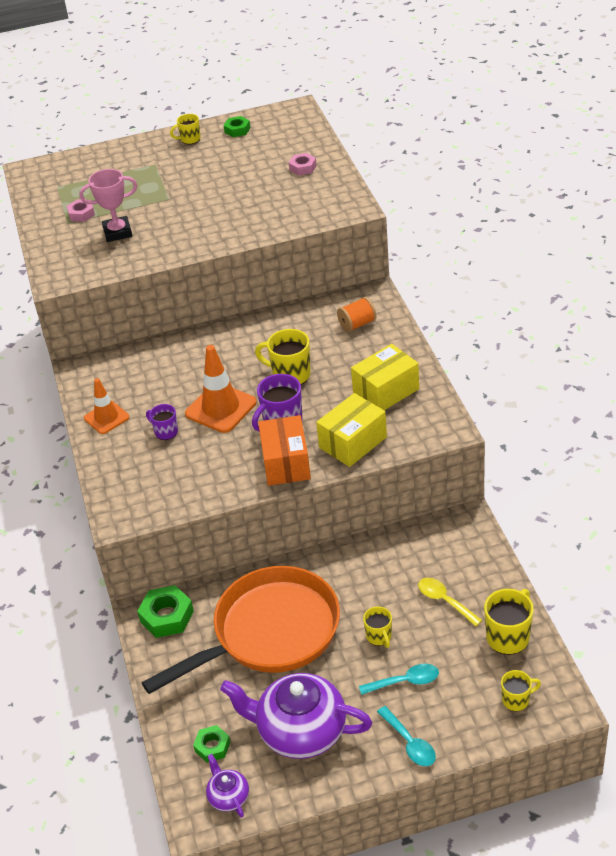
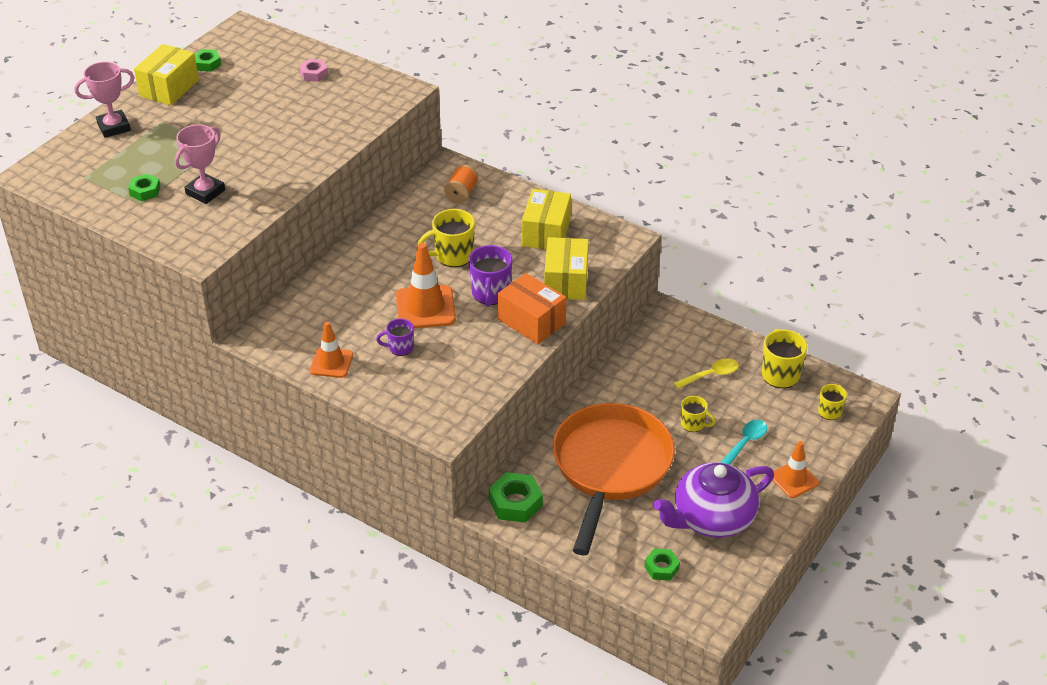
camera: 45 degrees left, 0 degrees up
pink nut [67,199,95,222] -> green nut [128,174,161,201]
yellow mug [170,114,201,144] -> yellow box [134,44,199,105]
purple teapot [206,754,249,818] -> none
turquoise spoon [377,706,436,766] -> orange traffic cone [772,441,819,498]
yellow spoon [418,578,482,627] -> yellow spoon turned 150 degrees clockwise [674,359,739,389]
none -> pink trophy [74,62,135,138]

